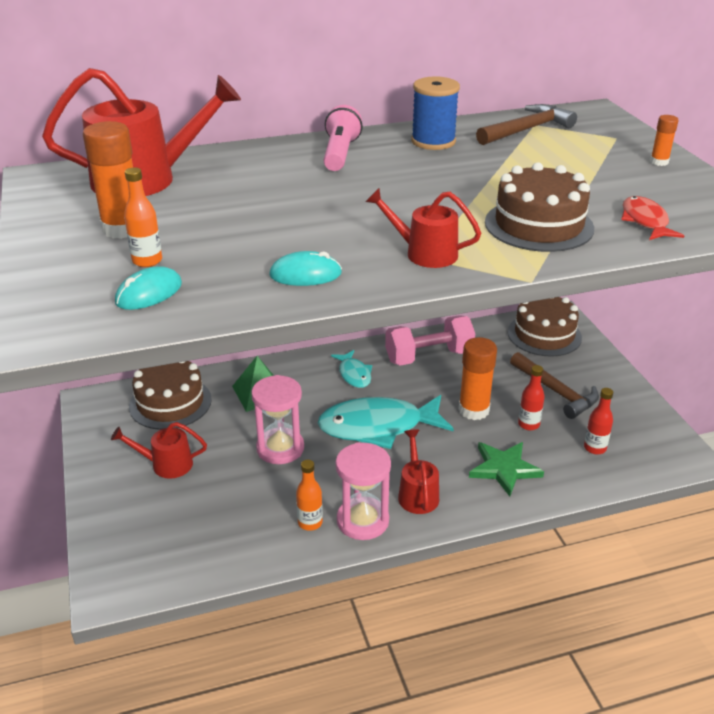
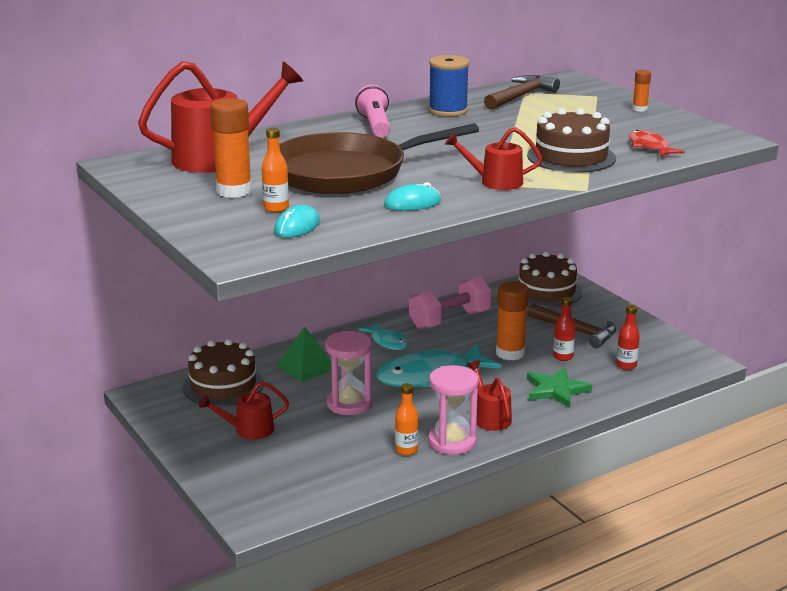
camera: 15 degrees left, 10 degrees down
none -> brown pan [279,123,479,194]

